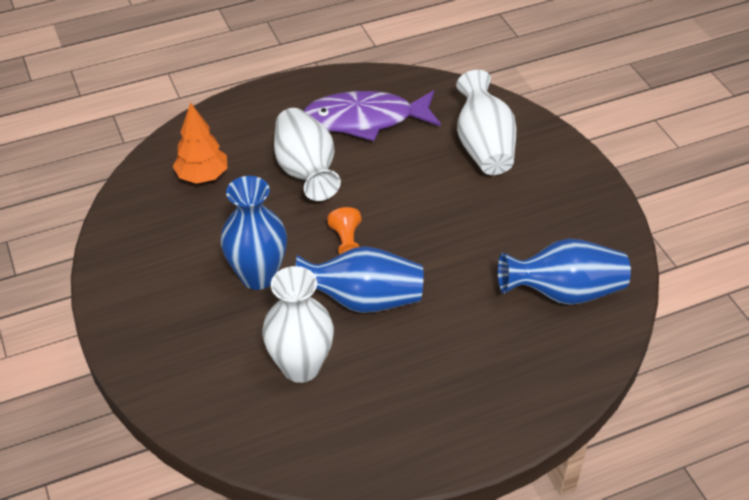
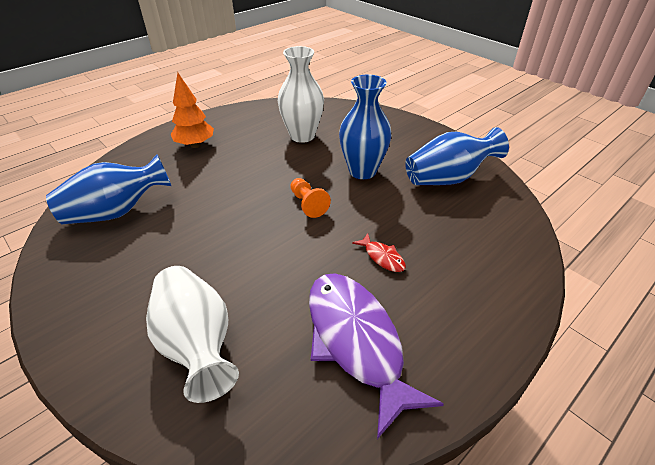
camera: 160 degrees right, 5 degrees down
orange tree [173,102,227,184] -> orange tree moved to [171,73,214,148]
white vase [274,108,341,201] -> red fish [352,233,406,272]
blue vase [295,246,423,313] -> blue vase moved to [405,127,509,185]
purple fish [304,90,441,141] -> purple fish turned 90 degrees counterclockwise [309,273,444,439]

